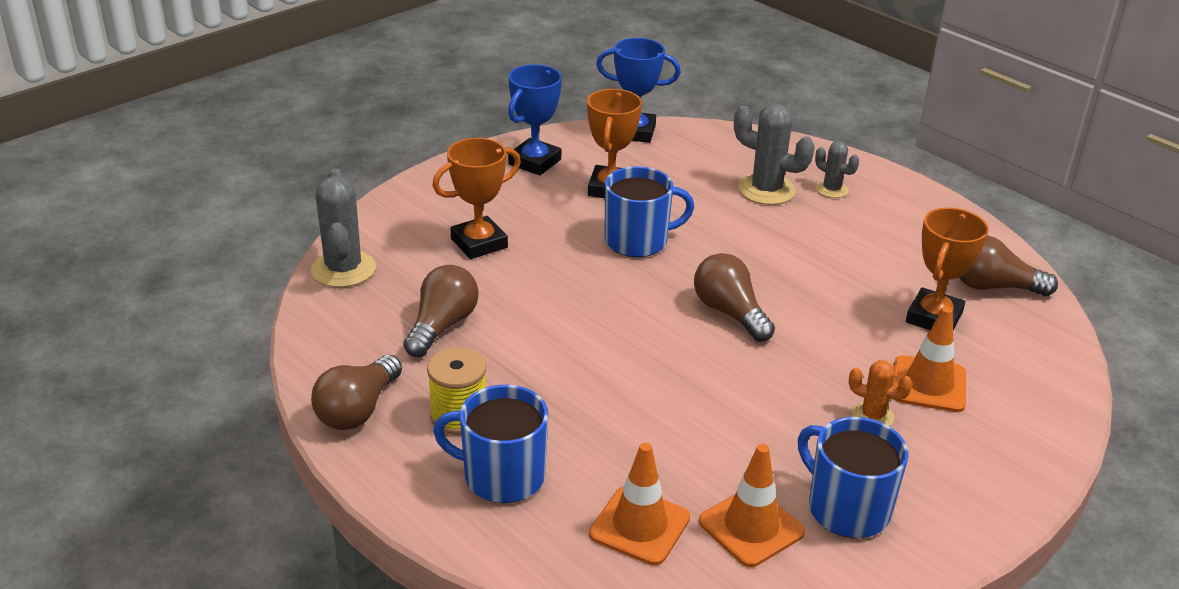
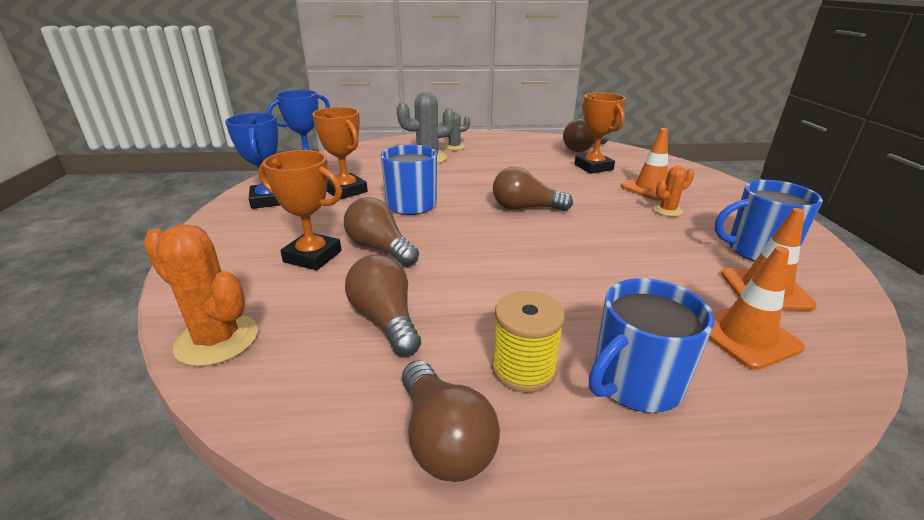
camera: 50 degrees left, 5 degrees down
grey cactus [311,169,376,287] -> orange cactus [143,224,258,367]
orange trophy [432,138,521,259] -> orange trophy turned 75 degrees counterclockwise [259,150,342,271]
none -> brown light bulb [344,197,419,267]

